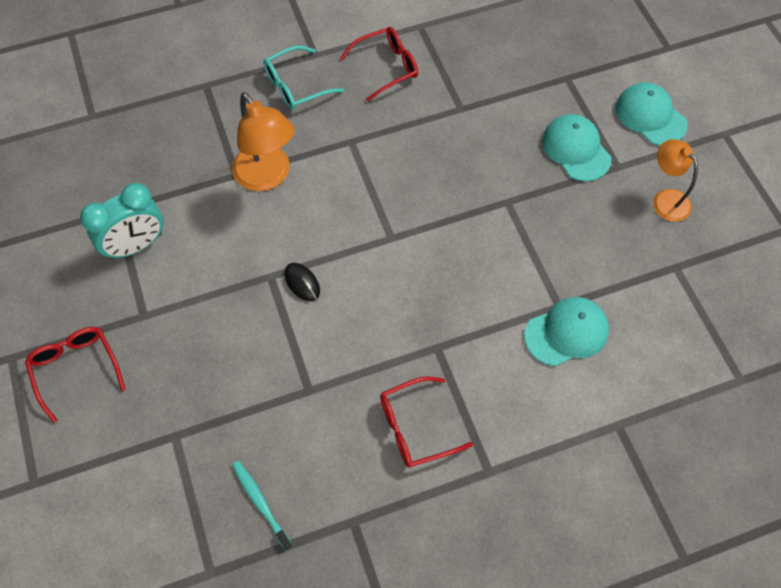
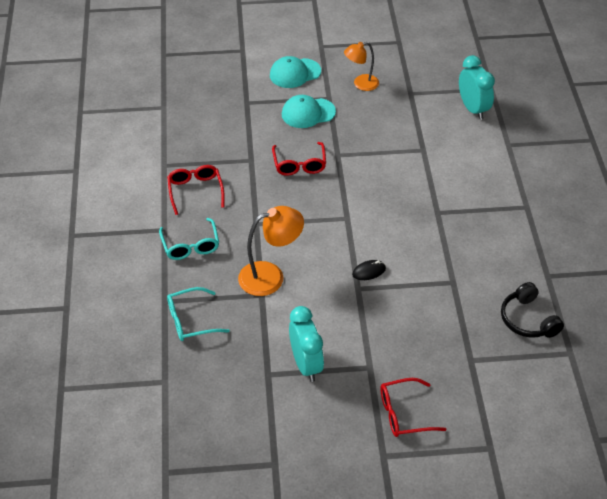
camera: 75 degrees left, 15 degrees down
turquoise toothbrush [232,461,293,551] -> black headphones [501,282,564,338]
red glasses [380,376,473,468] -> red glasses moved to [272,142,326,176]
turquoise cap [524,297,609,366] -> none
none -> turquoise glasses [167,287,230,341]
none -> turquoise clock [459,55,495,120]

